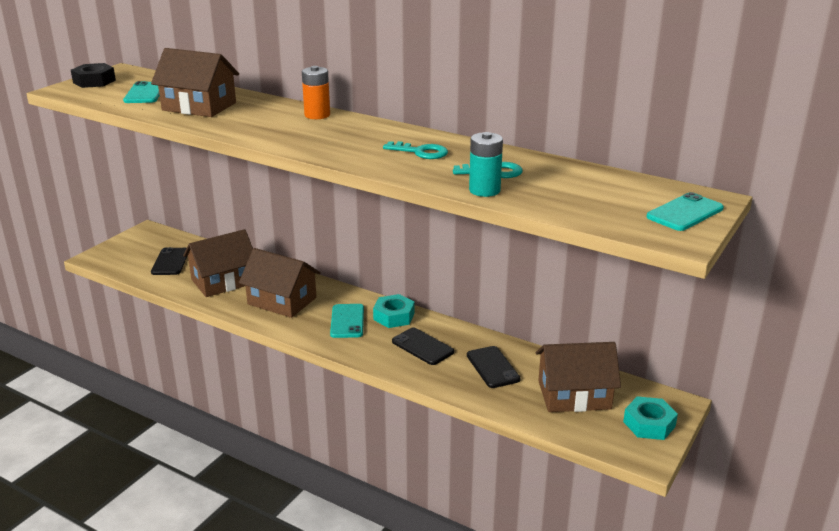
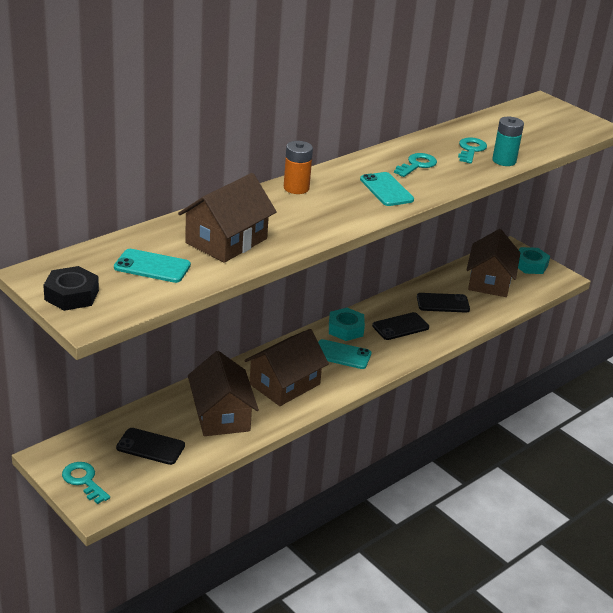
camera: 75 degrees left, 5 degrees up
turquoise phone [646,192,724,231] -> turquoise phone moved to [360,172,414,206]
none -> turquoise key [62,462,110,504]

